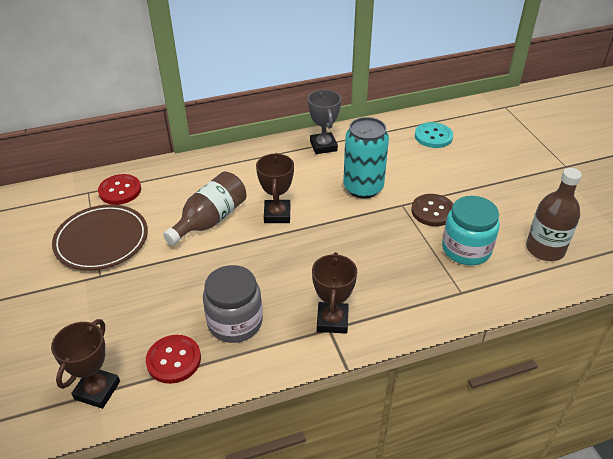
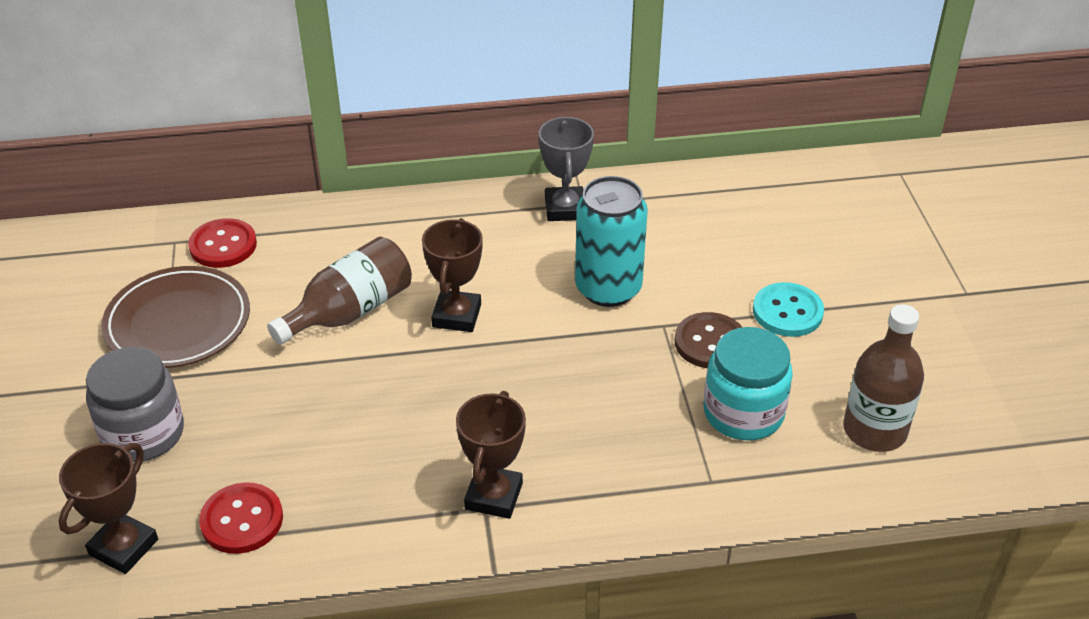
camera: 10 degrees right, 0 degrees up
grey jar [203,265,263,343] -> grey jar moved to [86,347,184,462]
turquoise button [415,122,453,148] -> turquoise button moved to [753,282,824,337]

